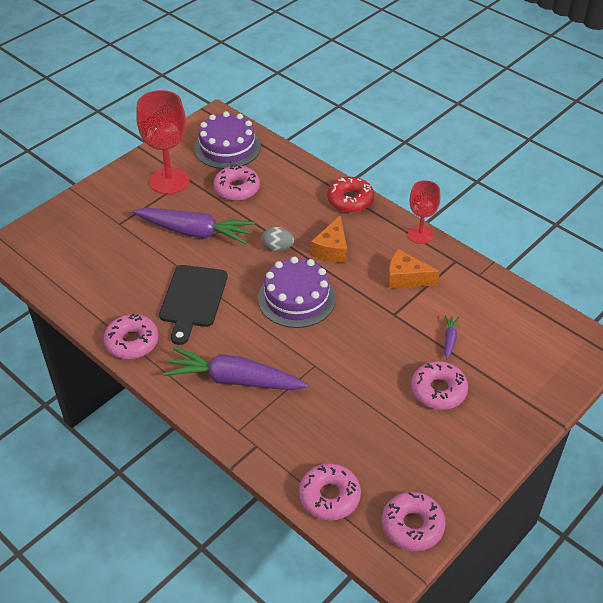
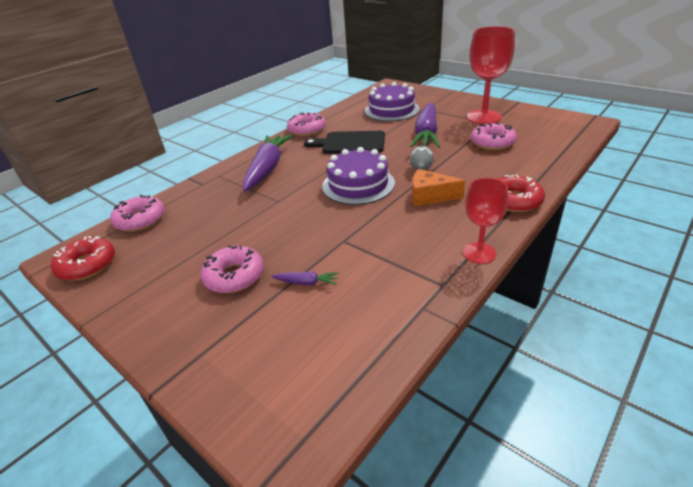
camera: 90 degrees right, 10 degrees down
purple cake [194,111,261,169] -> purple cake moved to [365,82,420,121]
pink donut [382,492,446,551] -> red donut [51,236,115,281]
orange cheese [388,249,440,289] -> none

